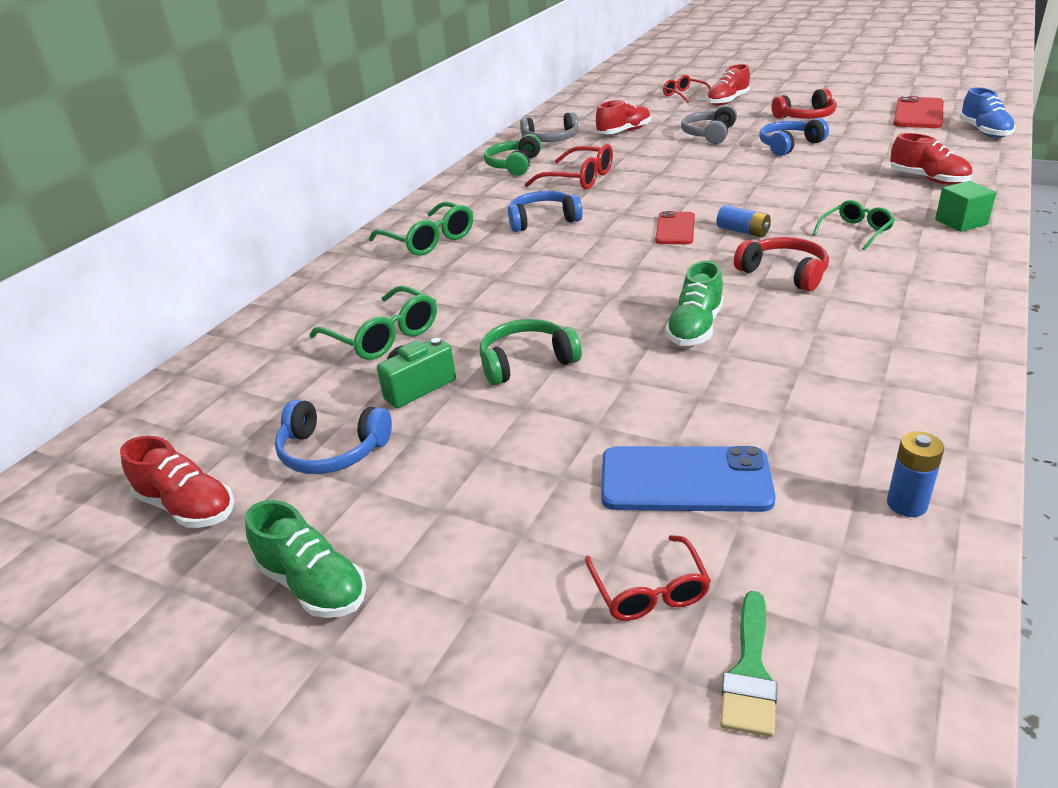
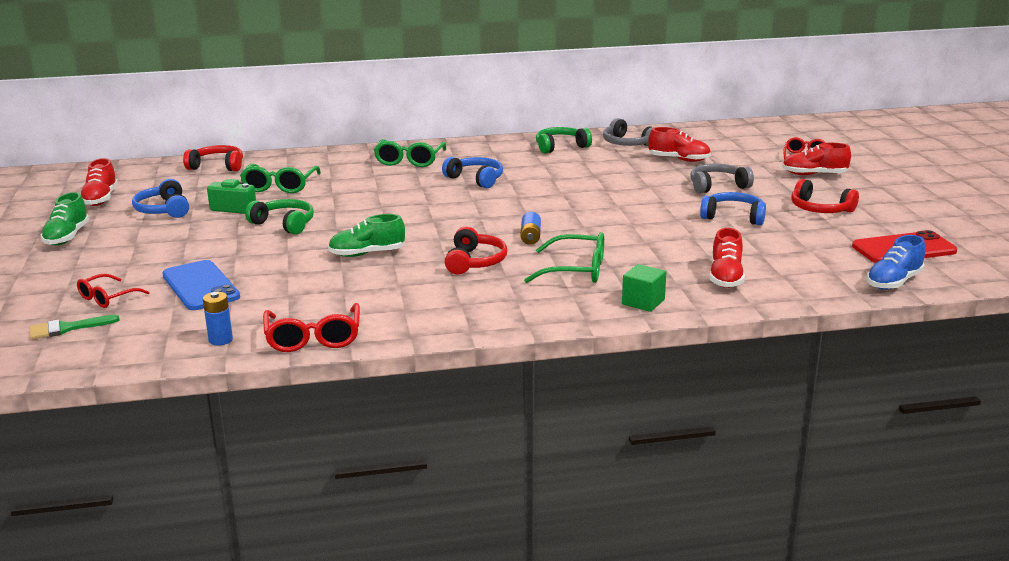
camera: 50 degrees right, 10 degrees down
red glasses [525,143,613,190] -> red glasses moved to [263,303,360,352]
red phone [655,211,695,244] -> none
green glasses [812,200,895,250] -> green glasses [524,232,604,283], size x1.53
none -> red headphones [183,145,243,171]

